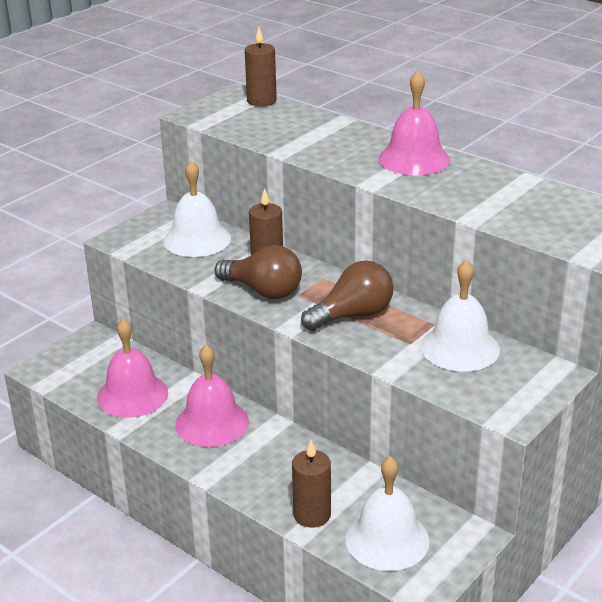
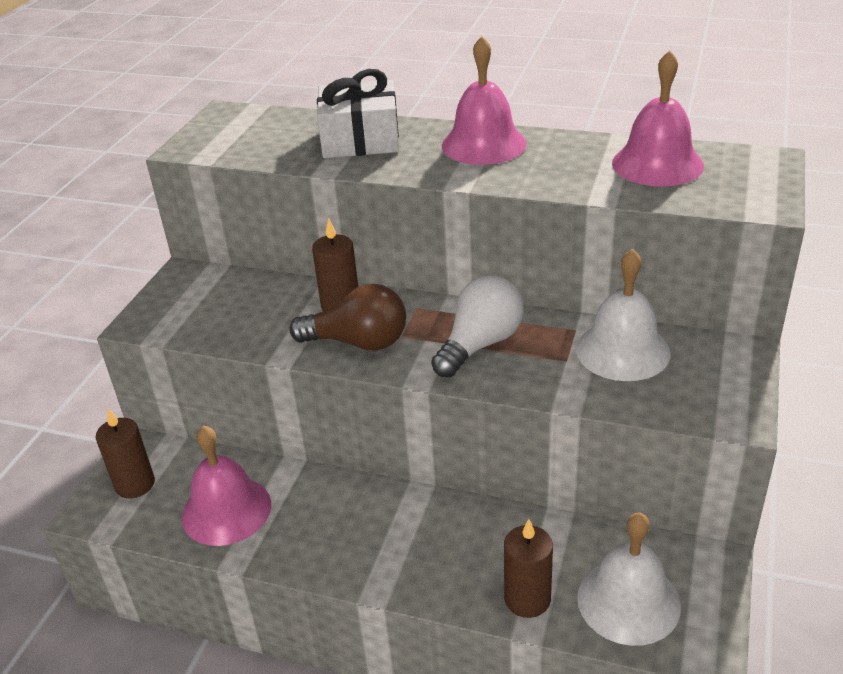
camera: 20 degrees left, 5 degrees up
white bell [164,160,231,257] -> none
pink bell [175,345,249,447] -> pink bell moved to [612,50,704,187]
brown candle [245,27,277,106] -> brown candle moved to [96,408,155,498]
brown light bulb [301,261,393,331] -> white light bulb [431,276,524,378]
none -> white gift [317,69,399,158]

